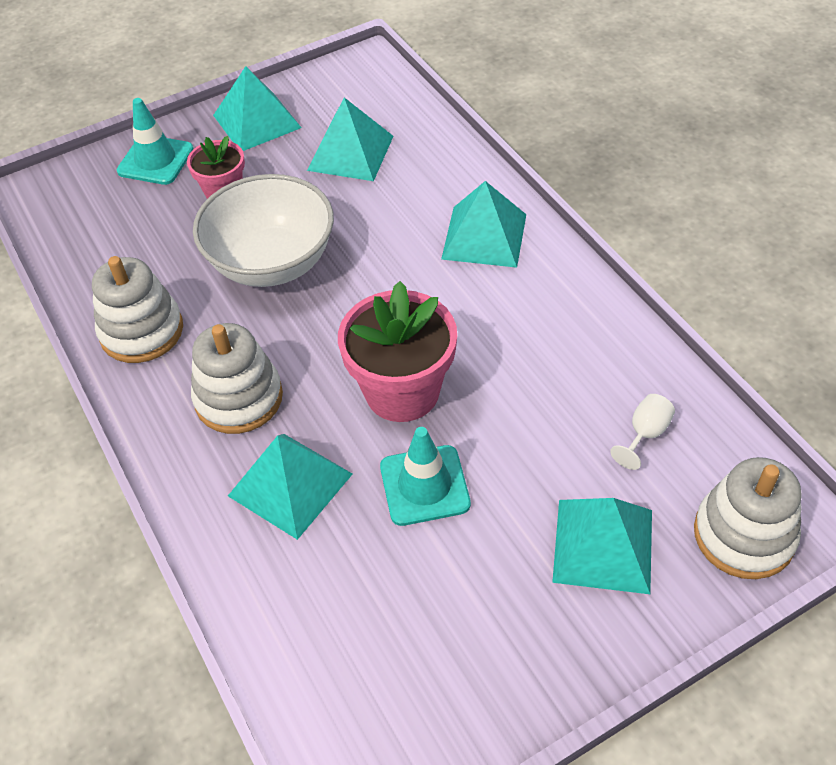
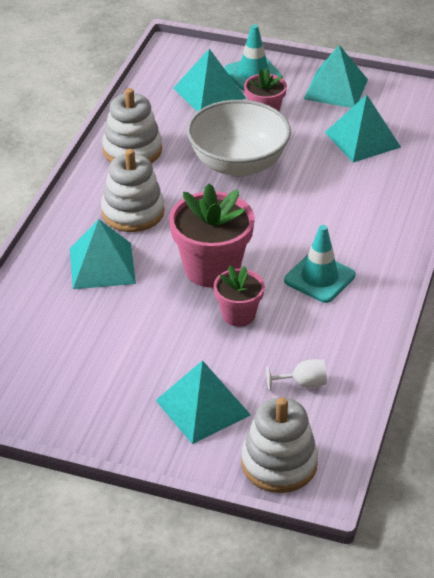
camera: 45 degrees right, 10 degrees down
turquoise traffic cone [380,427,471,526] -> turquoise traffic cone moved to [284,225,355,303]
turquoise pyramid [441,181,526,268] -> turquoise pyramid moved to [173,49,246,112]
none -> pink flower pot [214,265,265,327]

